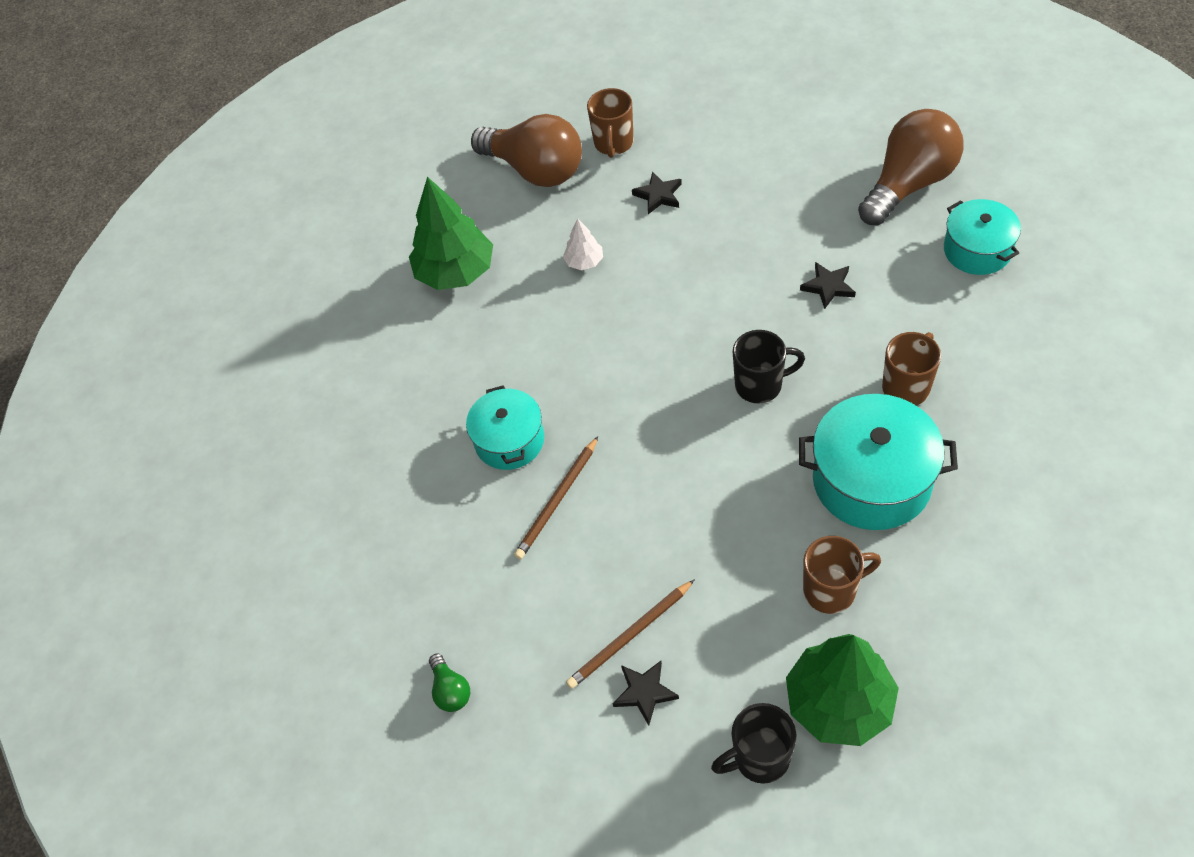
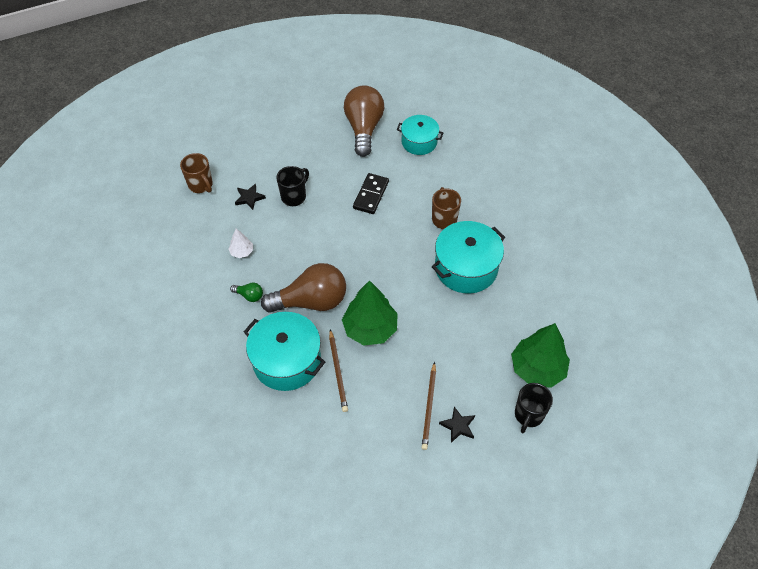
camera: 50 degrees left, 0 degrees up
green tree [409,177,493,290] -> green tree moved to [342,280,398,346]
green light bulb [429,653,470,712] -> green light bulb moved to [230,283,263,302]
turquoise pot [466,385,544,470] -> turquoise pot [244,312,325,391], size x1.57
brown light bulb [471,114,582,187] -> brown light bulb moved to [261,263,346,313]
black mug [733,330,805,404] -> black mug moved to [276,166,309,206]
black star [800,262,856,309] -> black domino [353,173,389,214]
brown mug [803,536,881,614] -> none

